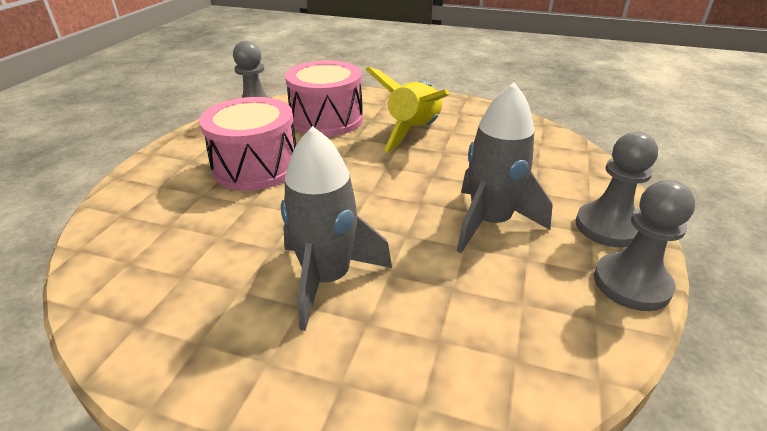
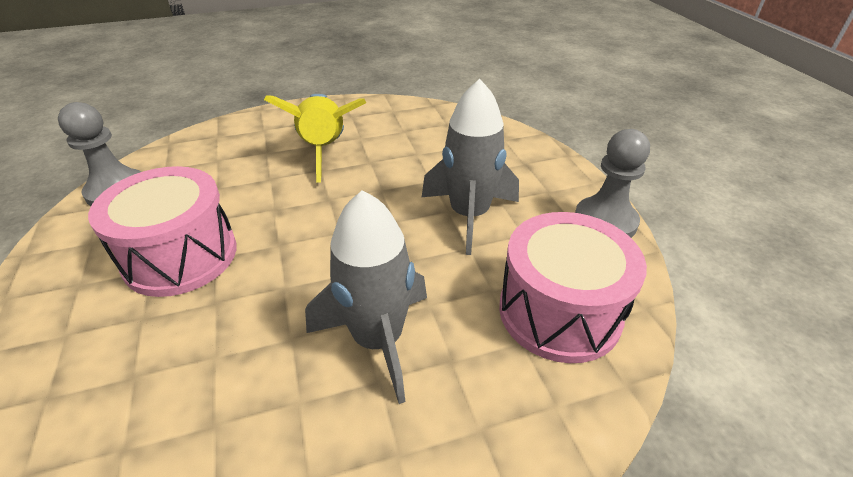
camera: 35 degrees left, 5 degrees up
pink drum [285,60,363,137] -> pink drum moved to [499,212,647,363]
grey pawn [576,132,658,247] -> none

